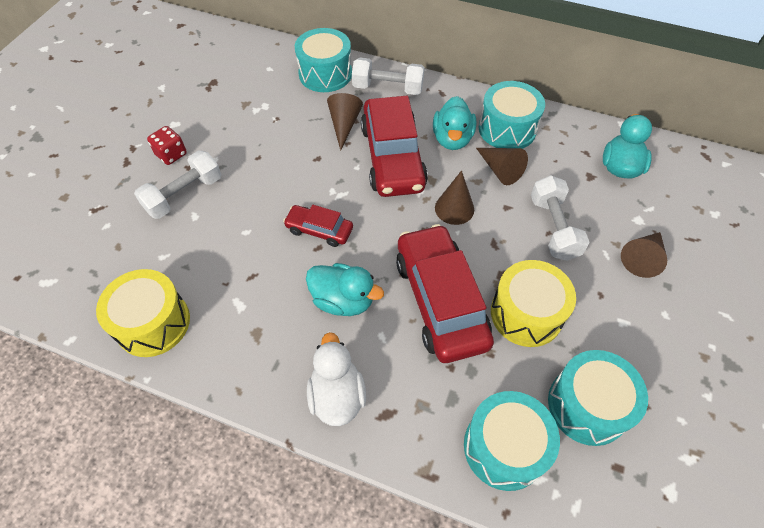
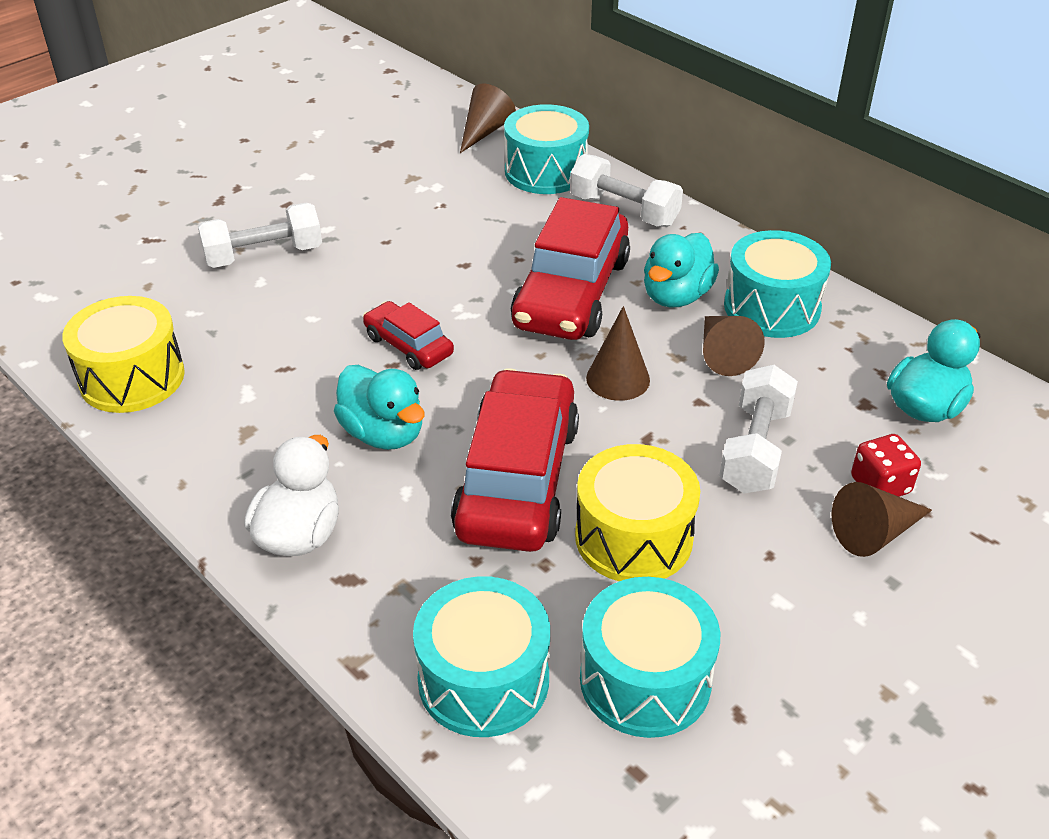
camera: 25 degrees right, 15 degrees down
red dice [147,126,187,165] -> red dice moved to [851,434,921,497]
brown cone [327,93,363,151] -> brown cone moved to [460,83,516,153]

